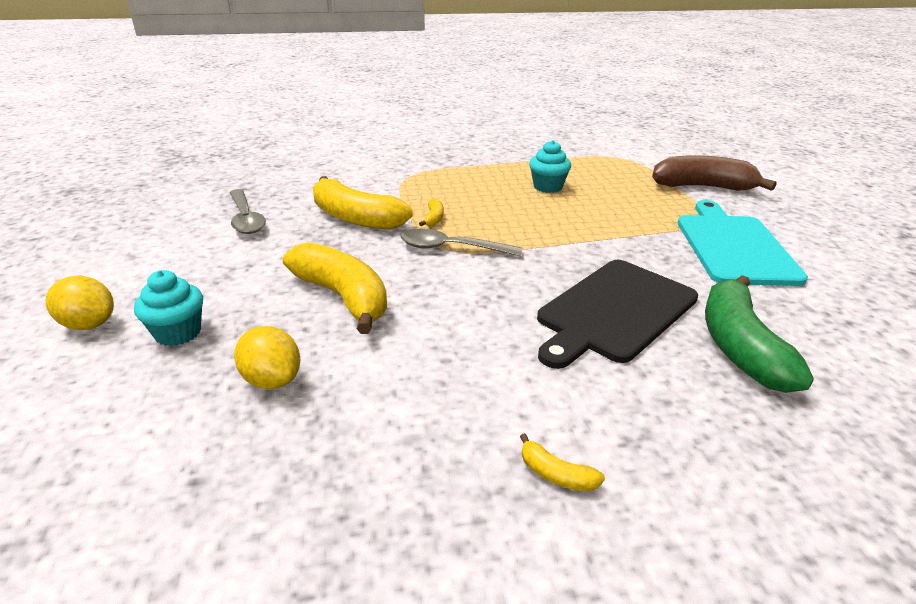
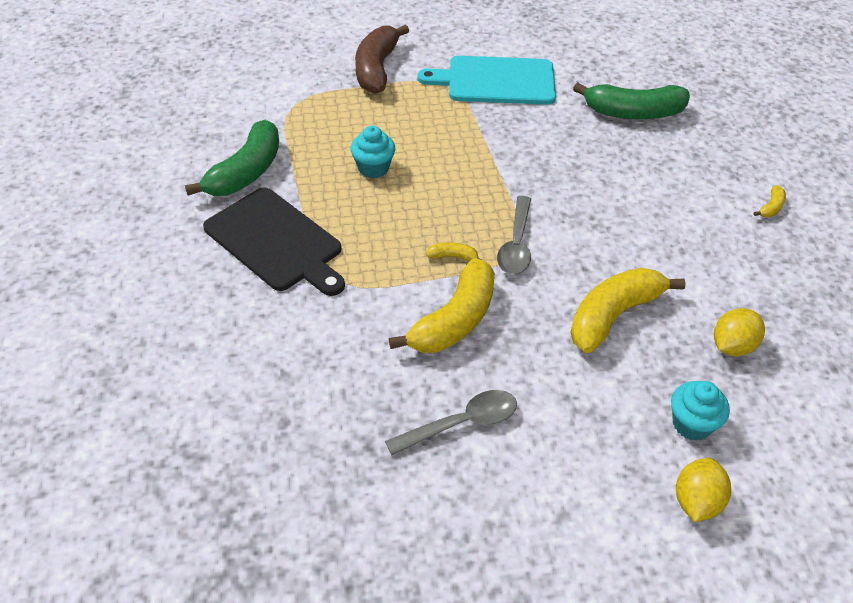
camera: 90 degrees left, 15 degrees up
black cutting board [537,260,698,369] -> black cutting board moved to [203,188,345,296]
none -> green banana [185,120,279,196]

